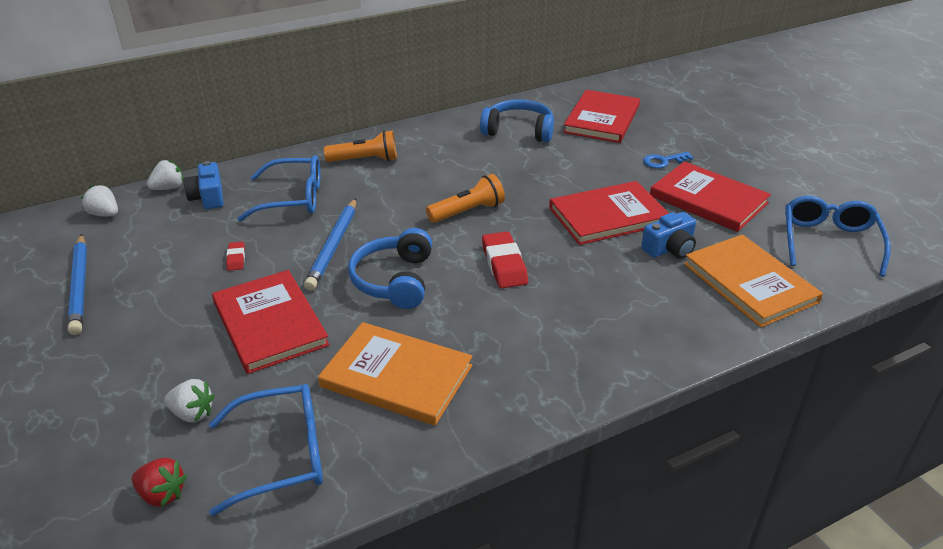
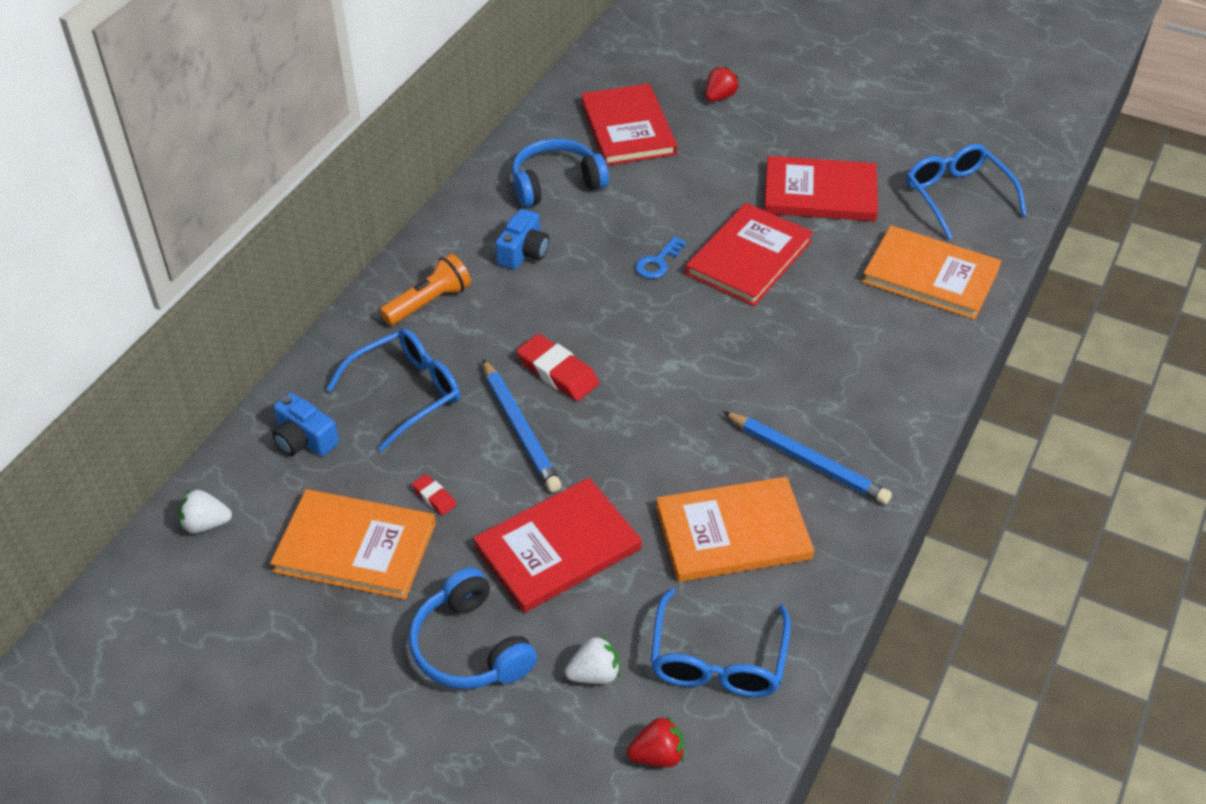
camera: 35 degrees left, 10 degrees up
blue pencil [68,234,87,335] -> blue pencil moved to [723,411,892,504]
white strawberry [147,160,183,190] -> none
blue glasses [209,384,323,516] -> blue glasses turned 150 degrees clockwise [650,588,791,697]
red book [212,270,330,374] -> red book turned 60 degrees counterclockwise [473,478,642,613]
blue headphones [348,228,432,309] -> blue headphones moved to [409,568,537,689]
orange flashlight [426,174,505,223] -> none
red eraser [482,232,528,288] -> red eraser moved to [516,334,599,401]
blue camera [641,212,696,259] -> blue camera moved to [495,209,549,270]
blue key [643,152,694,169] -> blue key moved to [635,236,687,279]
none -> orange book [270,489,436,599]
none -> red strawberry [706,67,739,102]

